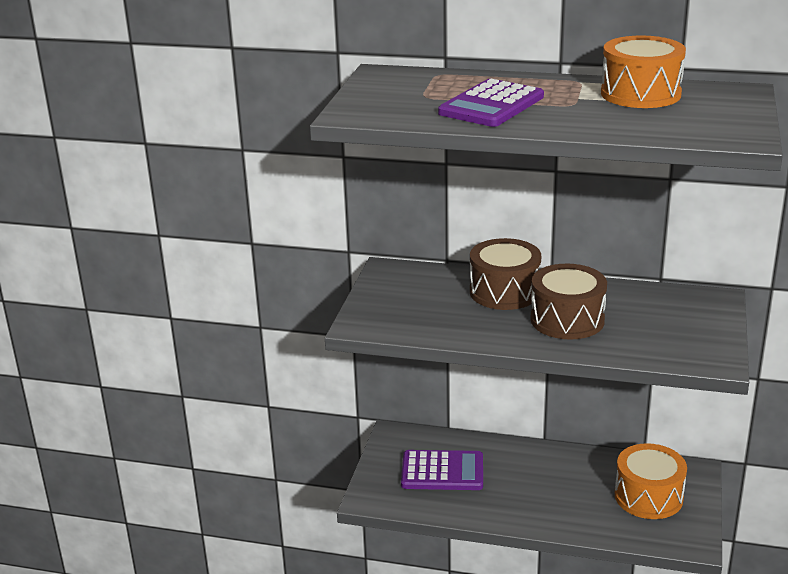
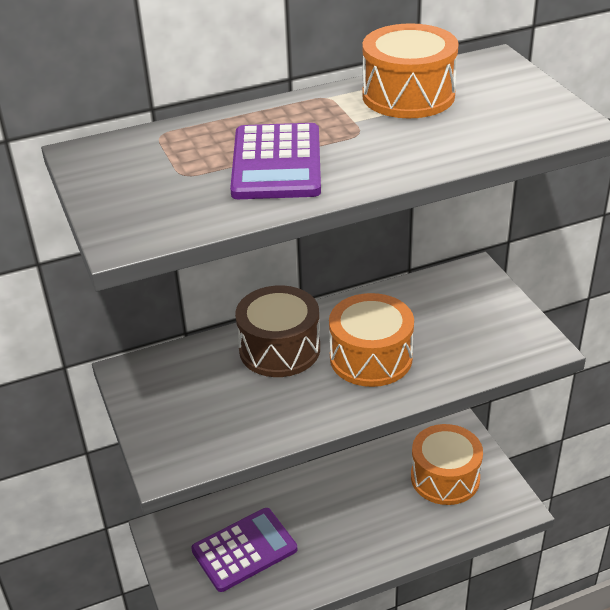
camera: 35 degrees left, 10 degrees up
brown drum [530,264,607,340] -> orange drum [329,293,414,387]

